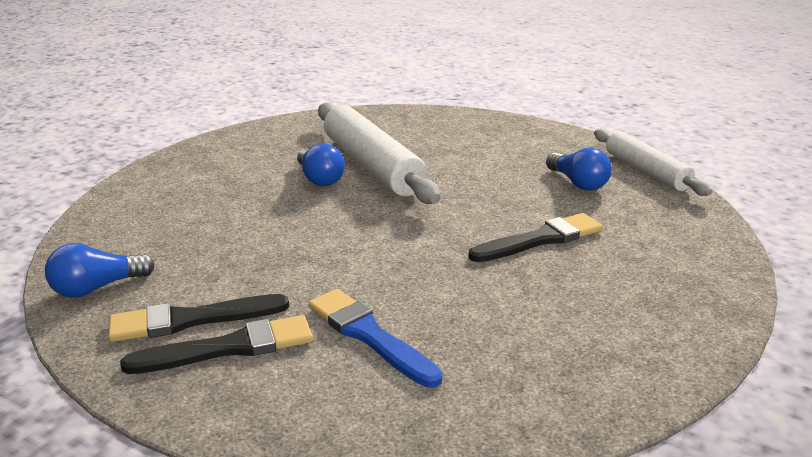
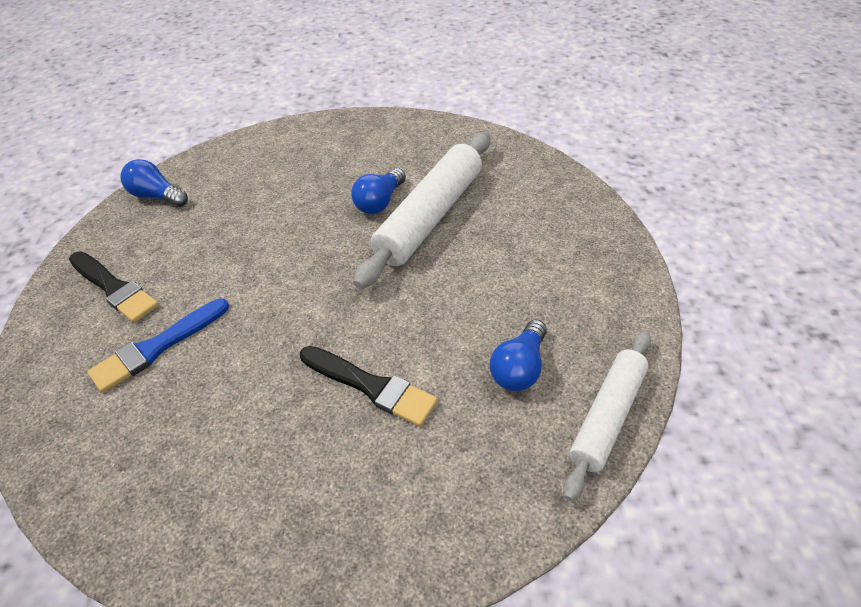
camera: 60 degrees right, 20 degrees up
black brush [108,294,289,342] -> none
blue brush [308,289,443,388] -> blue brush turned 150 degrees counterclockwise [87,299,229,393]

